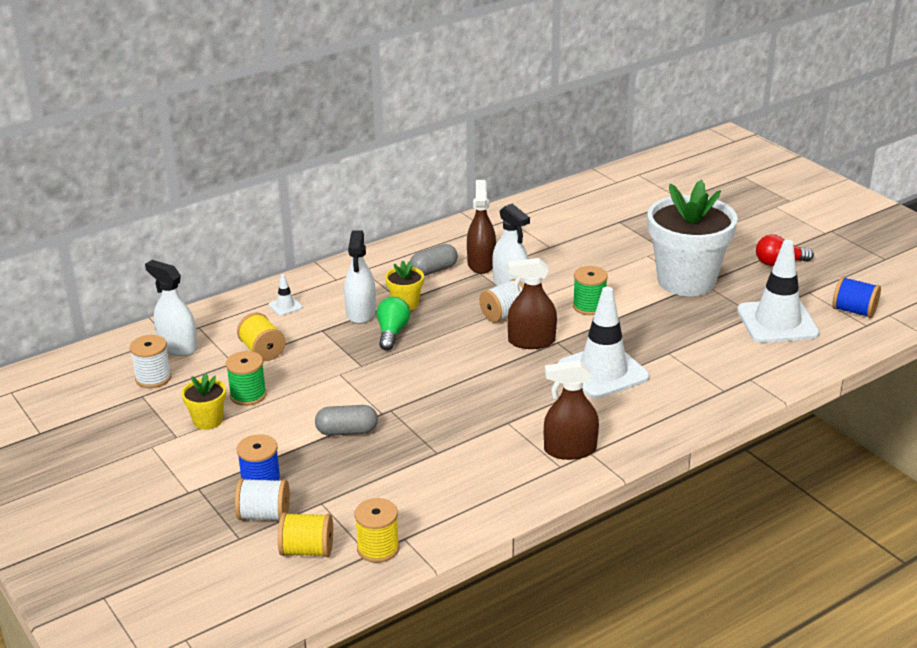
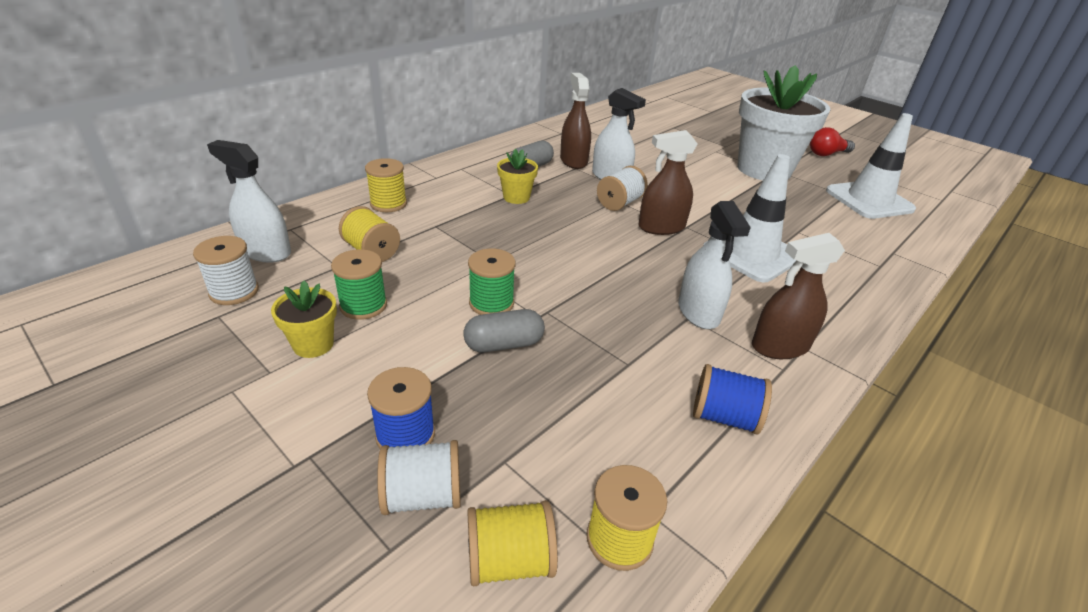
camera: 15 degrees left, 5 degrees up
white traffic cone [269,274,303,316] -> yellow spool [365,158,407,212]
white spray bottle [344,230,376,324] -> white spray bottle moved to [678,201,751,329]
green light bulb [377,297,410,350] -> none
green spool [573,266,608,315] -> green spool moved to [468,248,516,315]
blue spool [832,276,881,318] -> blue spool moved to [693,364,772,435]

